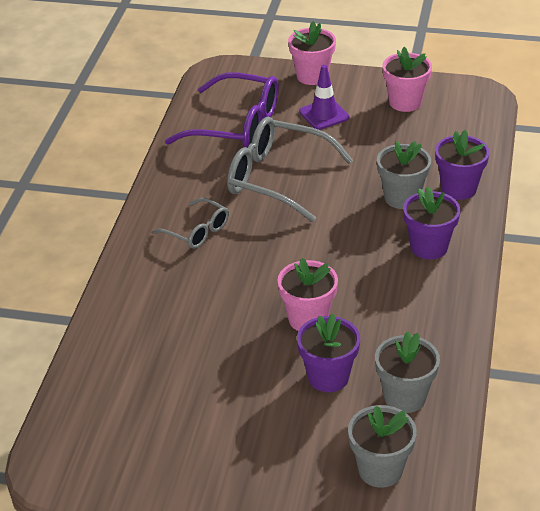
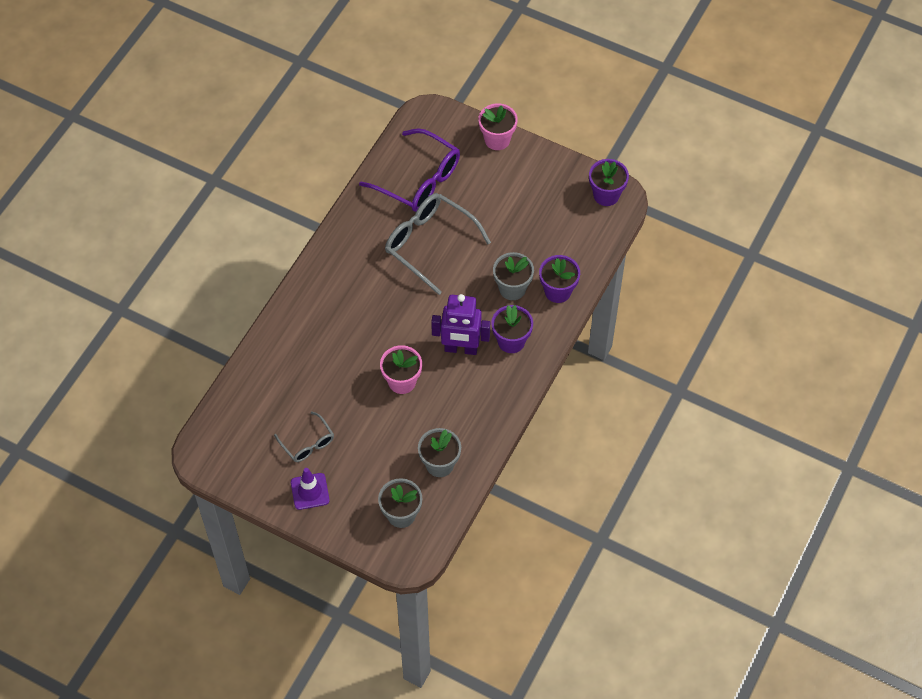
camera: 15 degrees right, 20 degrees up
grey glasses [153,198,229,249] -> grey glasses moved to [274,412,334,462]
purple flower pot [297,314,360,392] -> purple flower pot moved to [589,159,629,206]
purple traffic cone [299,65,349,130] -> purple traffic cone moved to [291,468,330,510]
pink flower pot [382,47,432,112] -> none
none -> purple robot [431,294,490,355]

